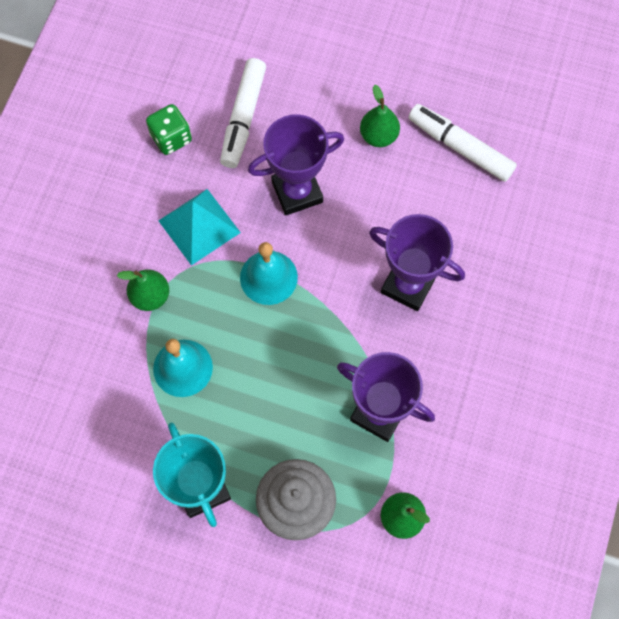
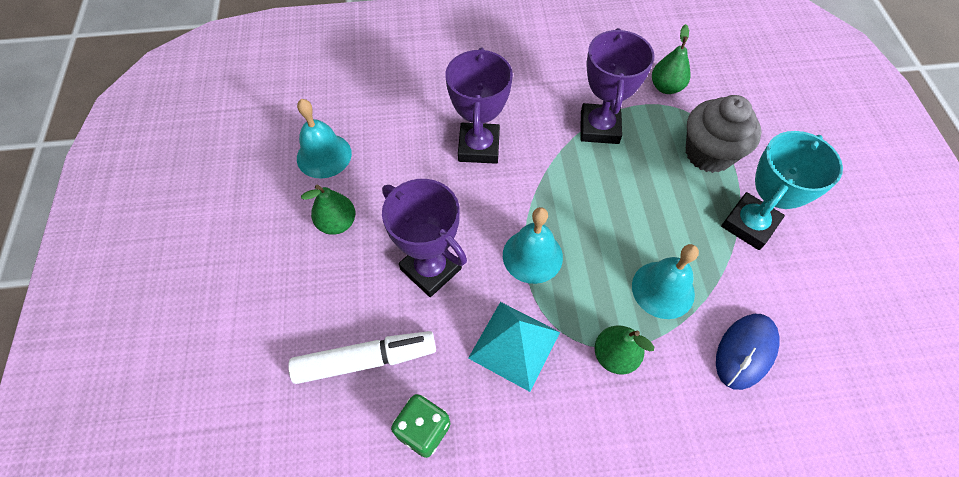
camera: 115 degrees left, 10 degrees down
white marker [409,104,517,182] -> turquoise bell [297,99,352,179]
none -> blue mouse [716,314,779,390]

